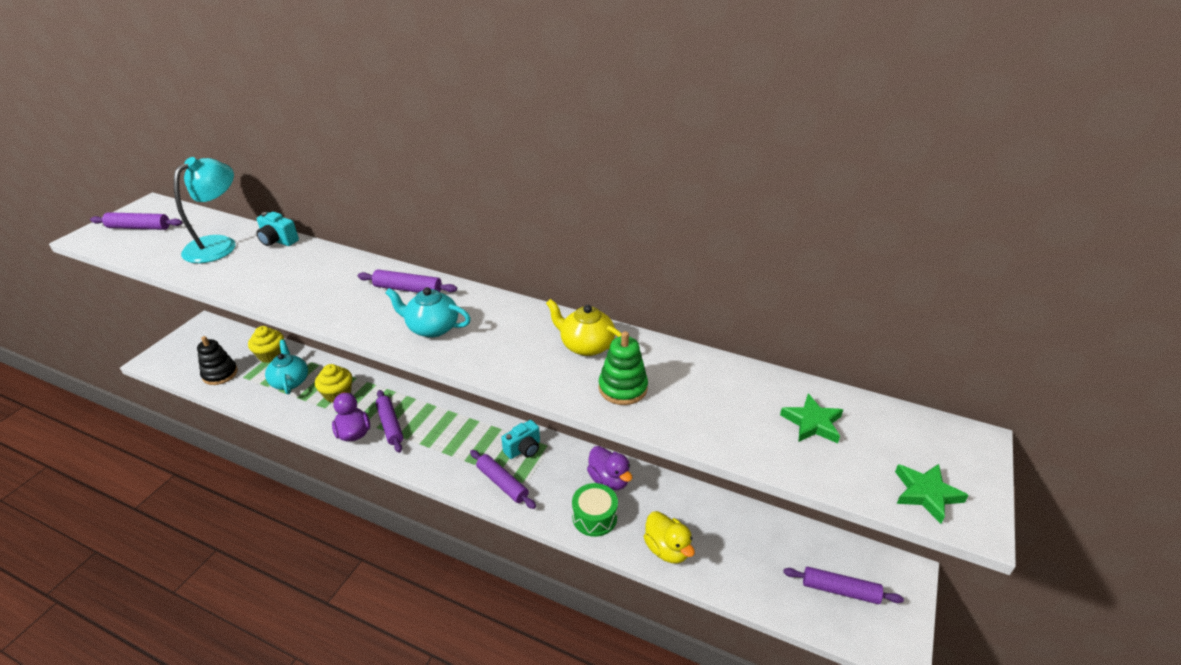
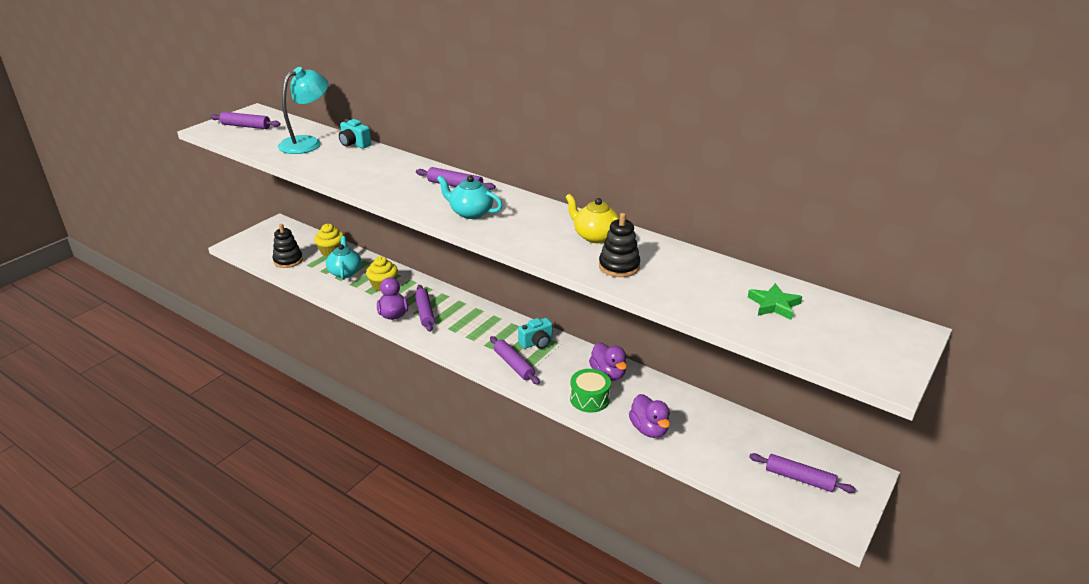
camera: 10 degrees right, 5 degrees down
green stacking toy [599,331,648,405] -> black stacking toy [599,213,640,277]
yellow duck [644,511,695,564] -> purple duck [629,394,670,438]
green star [895,464,969,524] -> none

